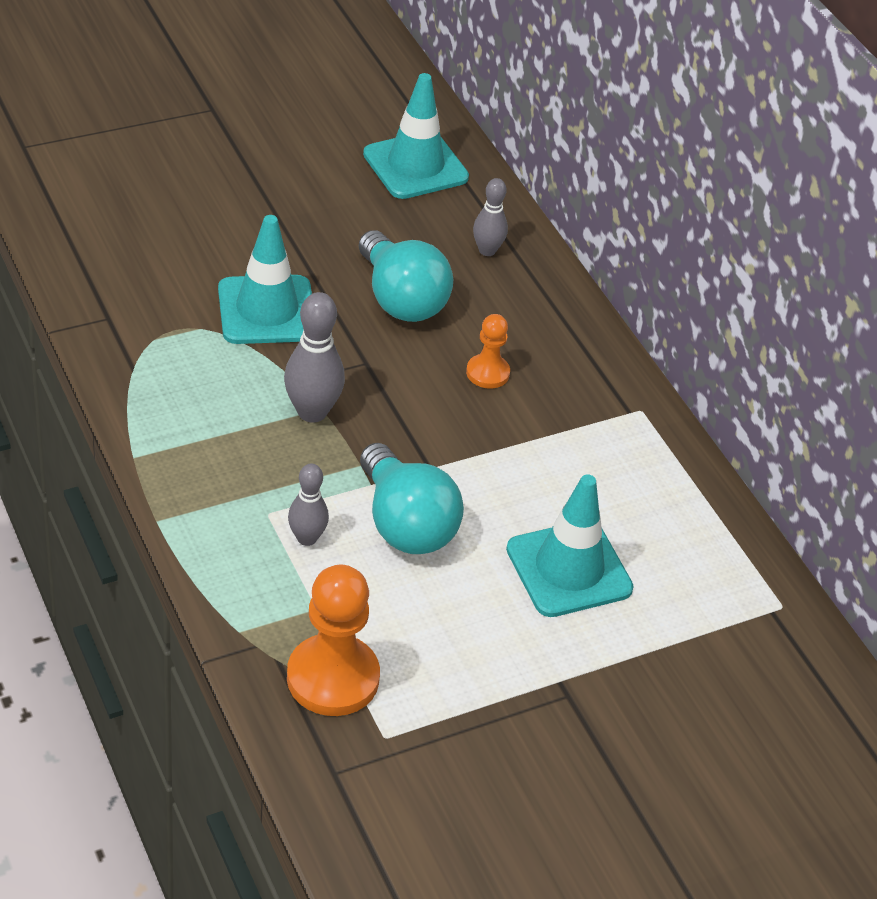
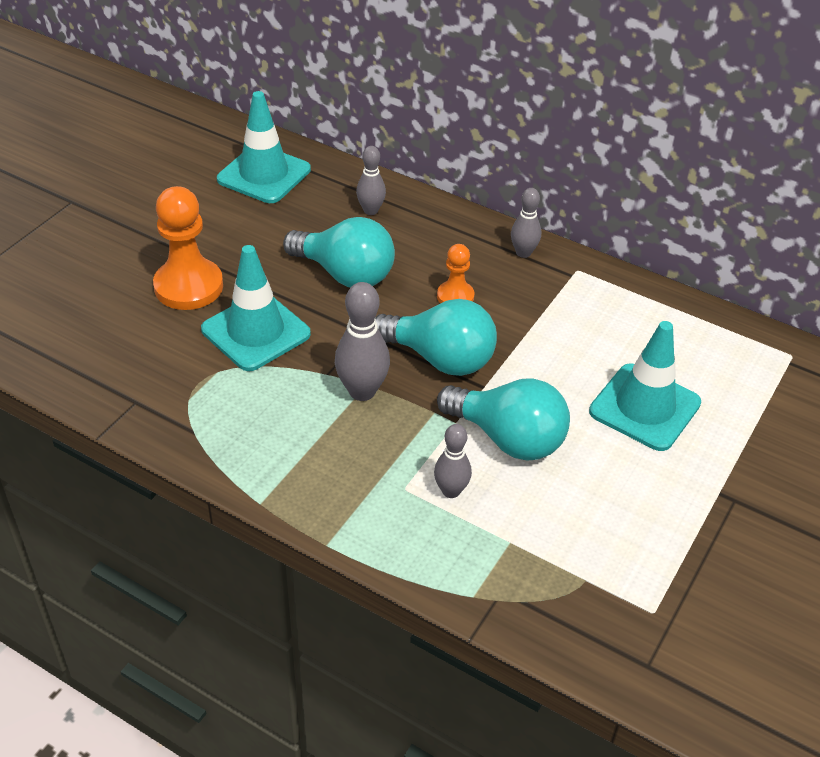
camera: 30 degrees left, 0 degrees up
orange pawn [287,565,380,716] -> orange pawn moved to [153,186,223,310]
none -> turquoise light bulb [375,299,497,376]
none -> grey bowling pin [511,188,541,258]

